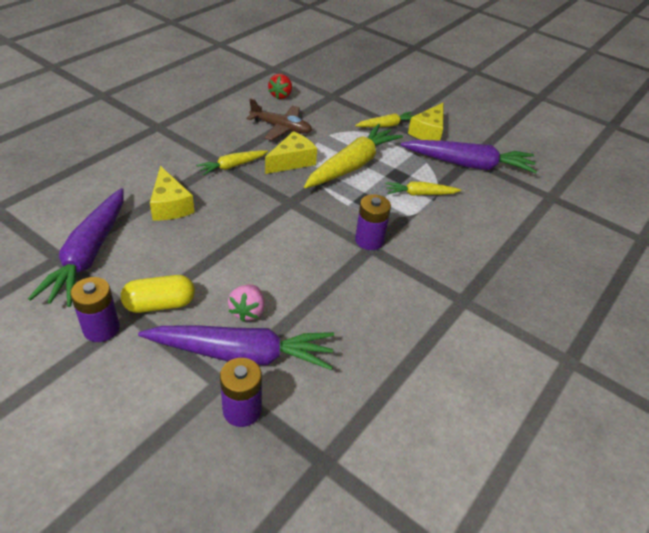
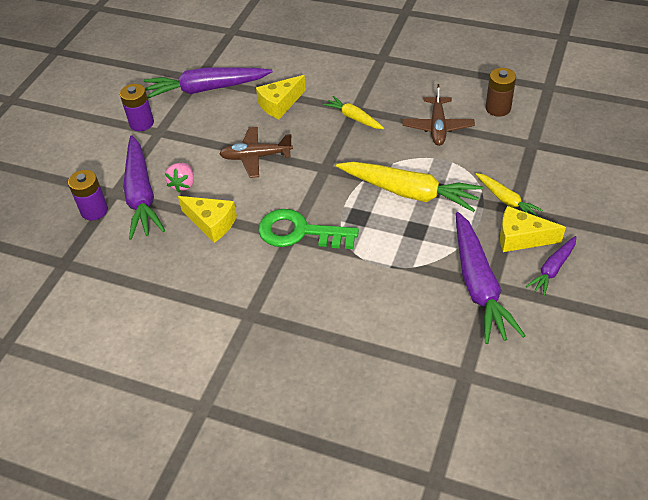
camera: 80 degrees right, 5 degrees up
yellow capsule [121,275,195,313] -> none
pink strawberry [228,284,265,322] -> pink strawberry turned 75 degrees counterclockwise [165,163,194,192]
yellow cheese [265,131,317,174] -> yellow cheese moved to [178,196,237,243]
red strawberry [268,74,292,99] -> brown battery [486,68,516,117]
purple battery [355,194,391,250] -> green key [258,209,359,249]
yellow carrot [385,182,461,196] -> none
none -> brown plane [219,127,293,178]
none -> purple carrot [526,236,576,296]

